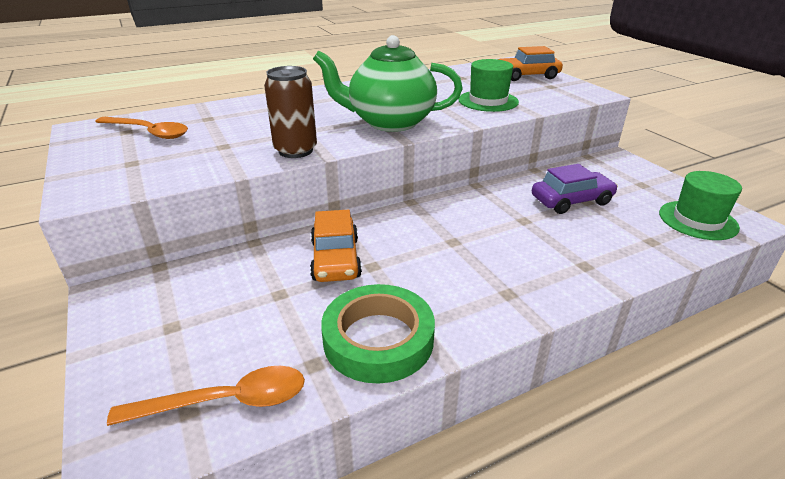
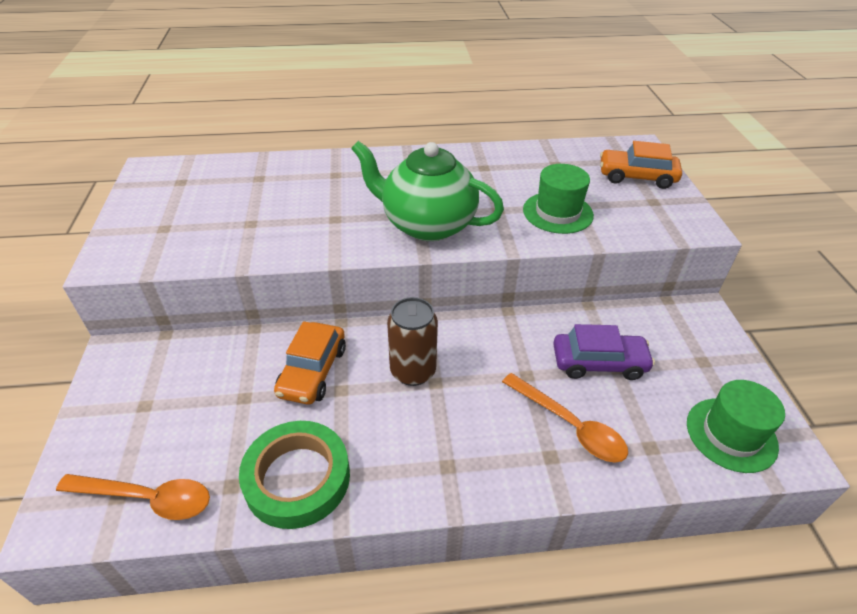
camera: 20 degrees right, 10 degrees up
orange spoon [95,117,188,139] -> orange spoon moved to [502,373,628,463]
brown can [264,66,317,158] -> brown can moved to [387,297,438,386]

